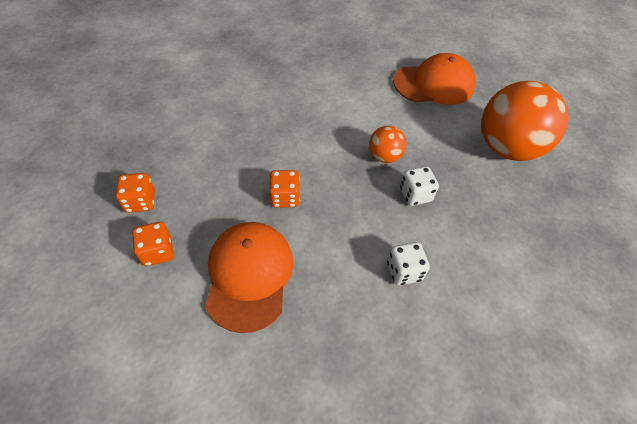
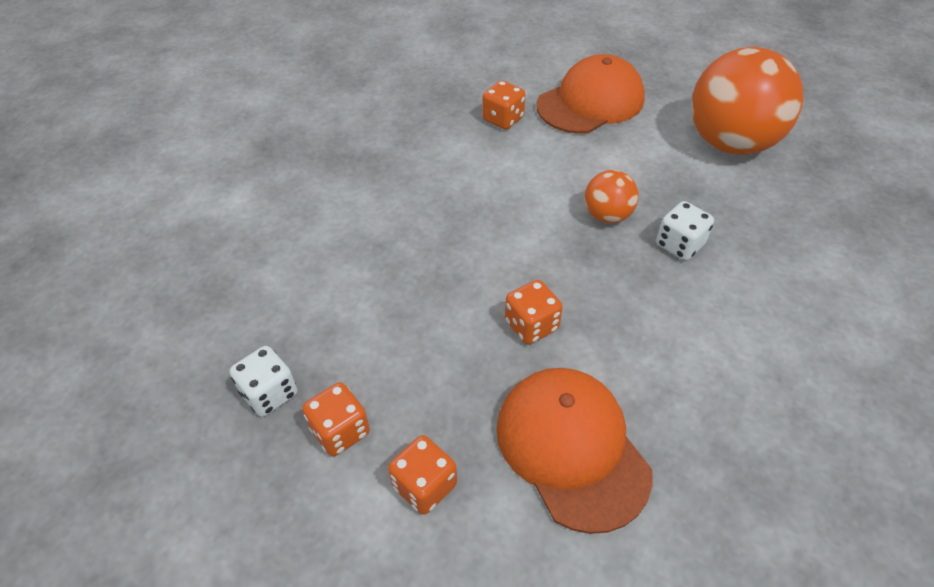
camera: 25 degrees left, 5 degrees down
white dice [387,242,430,286] -> white dice moved to [230,346,297,417]
none -> orange dice [482,80,526,130]

